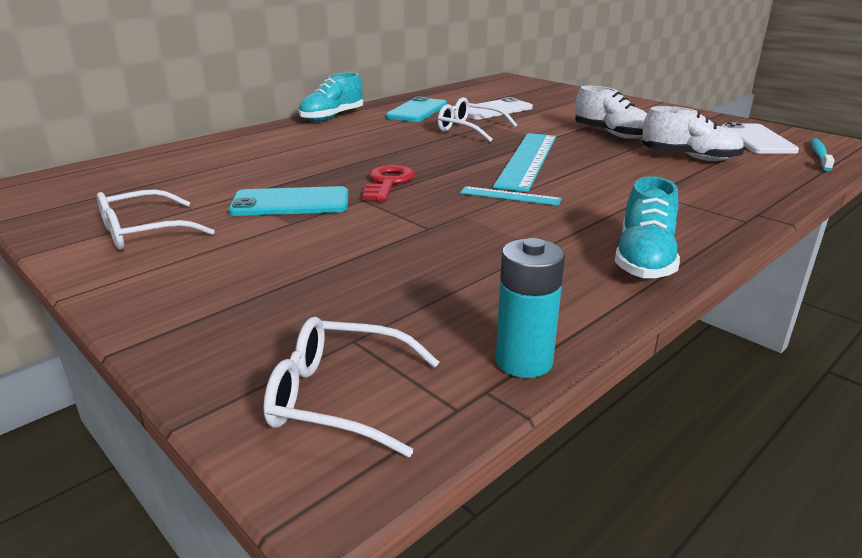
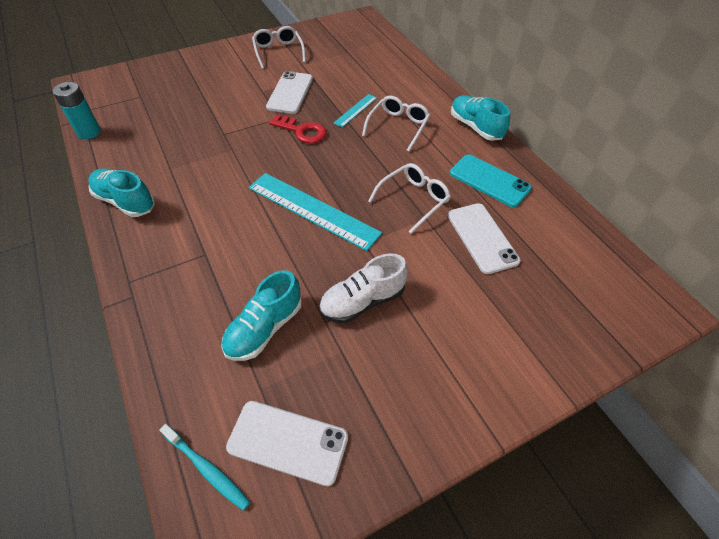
camera: 105 degrees right, 25 degrees up
turquoise phone [228,186,348,216] -> white phone [266,71,313,114]
white glasses [263,317,439,457] -> white glasses moved to [362,95,430,152]
turquoise ruler [460,186,562,206] -> turquoise ruler moved to [334,94,377,127]
white shoe [642,106,744,161] -> turquoise shoe [221,270,302,361]

